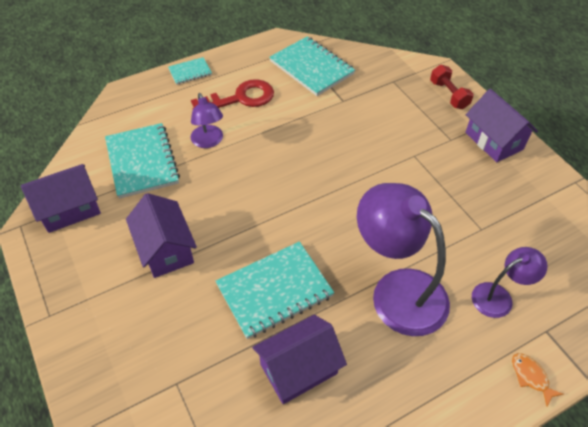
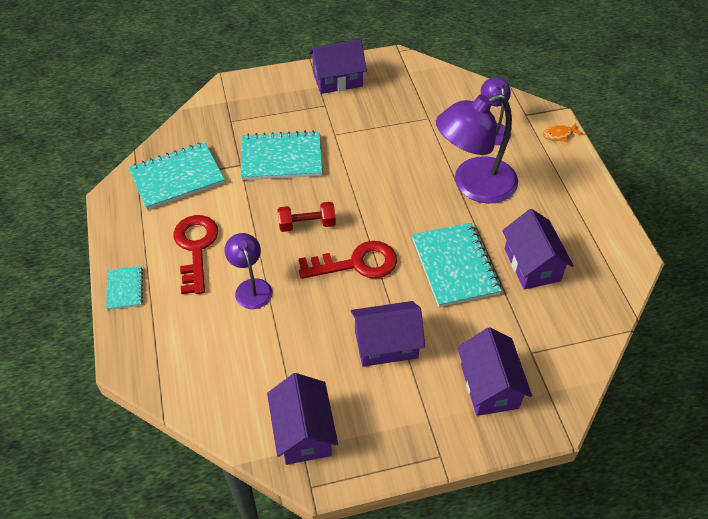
camera: 75 degrees left, 0 degrees up
turquoise notebook [105,123,180,199] -> turquoise notebook moved to [241,130,322,180]
purple lamp [190,93,223,148] -> purple lamp turned 105 degrees counterclockwise [225,233,272,309]
red dumbbell [430,65,473,109] -> red dumbbell moved to [277,202,336,232]
none -> red key [299,241,397,279]
none -> purple house [457,327,532,416]

